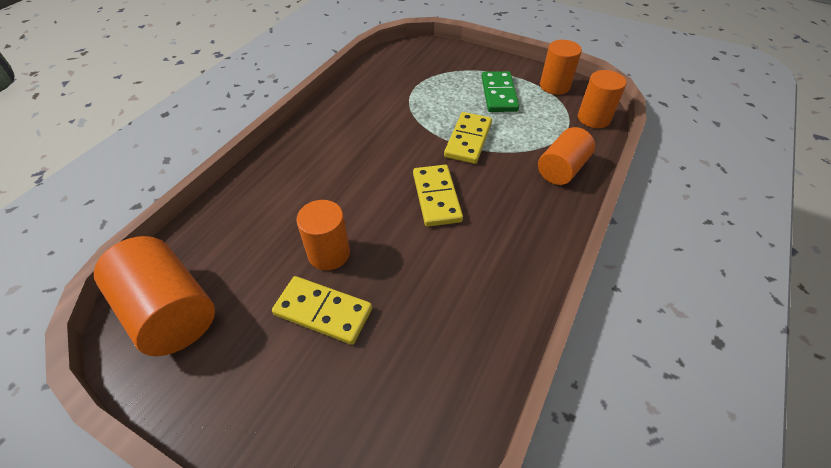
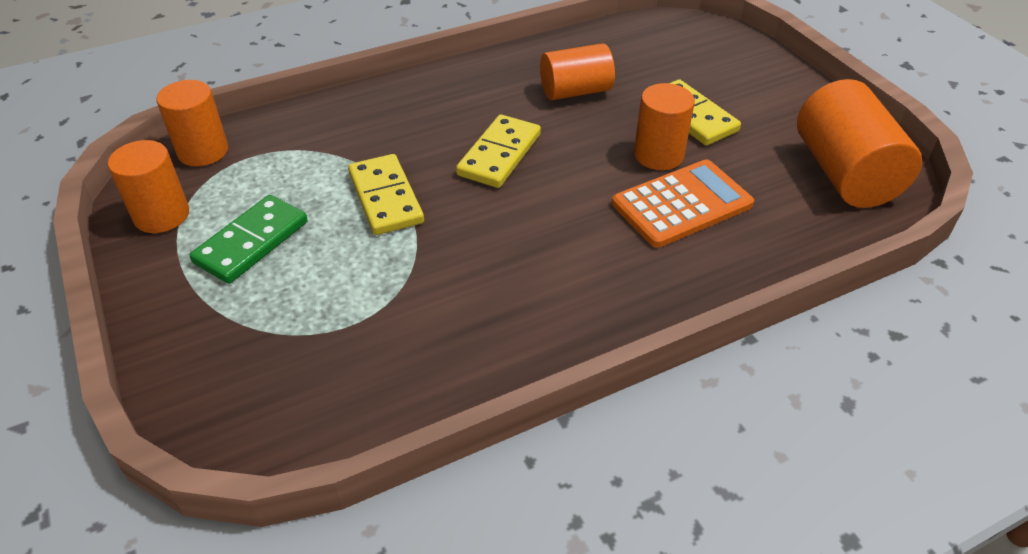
camera: 145 degrees left, 5 degrees down
yellow domino [444,112,492,164] -> yellow domino turned 75 degrees counterclockwise [348,154,424,235]
orange cylinder [538,127,595,185] -> orange cylinder moved to [540,43,615,100]
none -> orange calculator [612,159,754,248]

